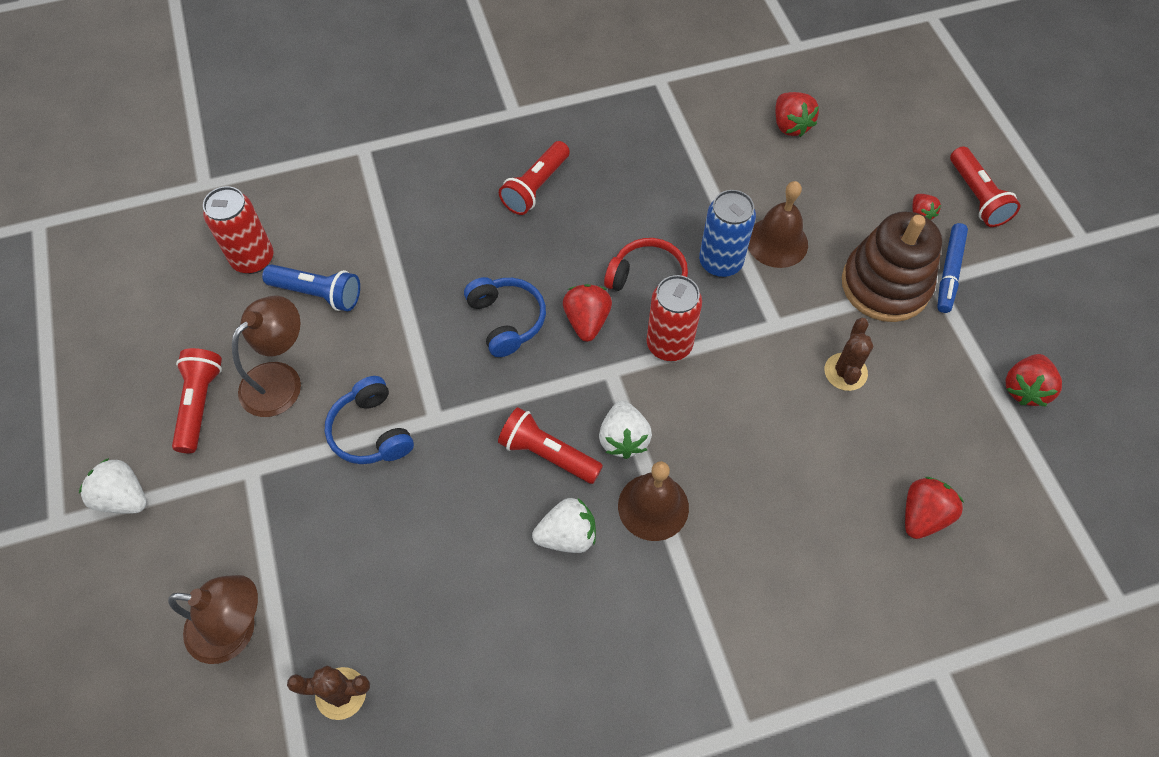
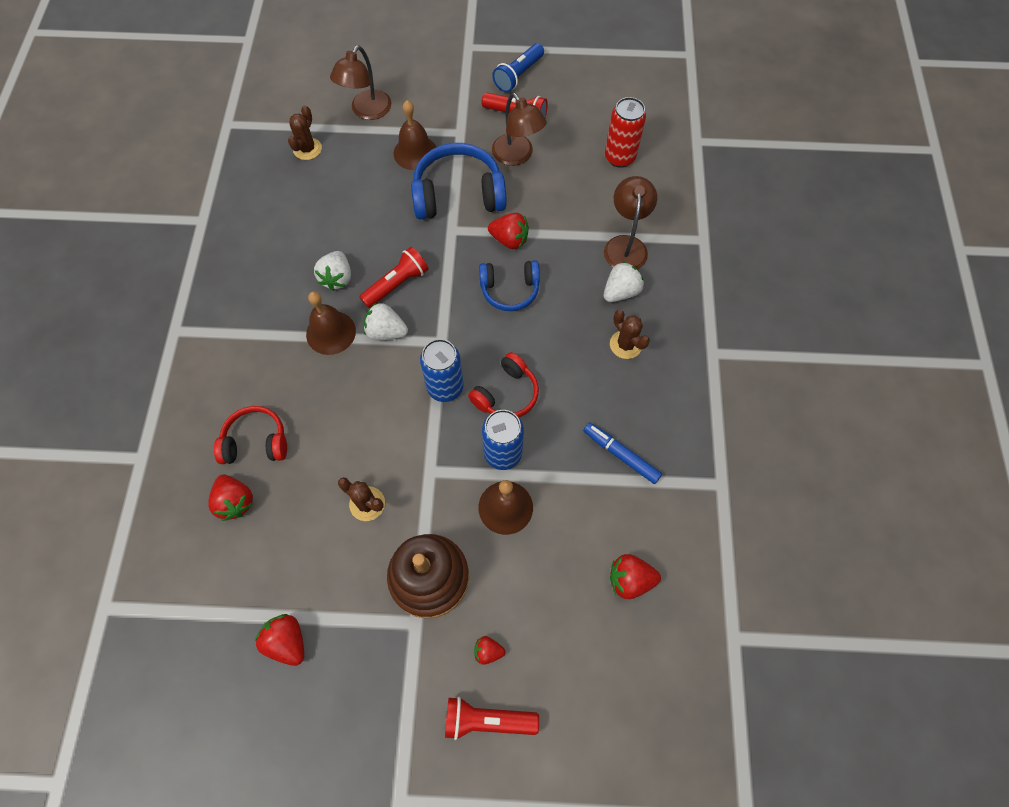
camera: 110 degrees right, 5 degrees up
white strawberry [79,458,147,514] -> white strawberry moved to [604,261,644,302]
blue flashlight [262,264,360,311] -> blue flashlight moved to [492,43,544,92]
blue headphones [325,376,414,464] -> blue headphones [411,143,507,219], size x1.61
red flashlight [499,141,570,215] -> brown cactus [610,310,650,359]
red strawberry [563,284,612,342] -> red strawberry moved to [488,213,529,249]
red can [646,275,702,361] -> blue can [420,339,464,402]
blue marker [937,223,968,313] -> blue marker moved to [583,422,662,484]
none -> red headphones [214,406,287,464]
none -> brown bell [394,100,436,170]
none -> brown lamp [604,176,657,269]

